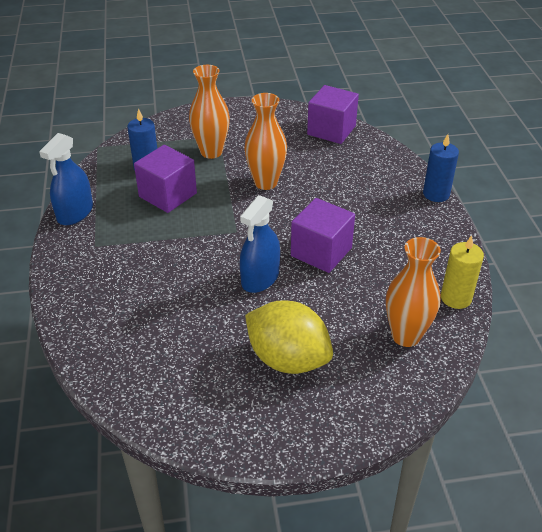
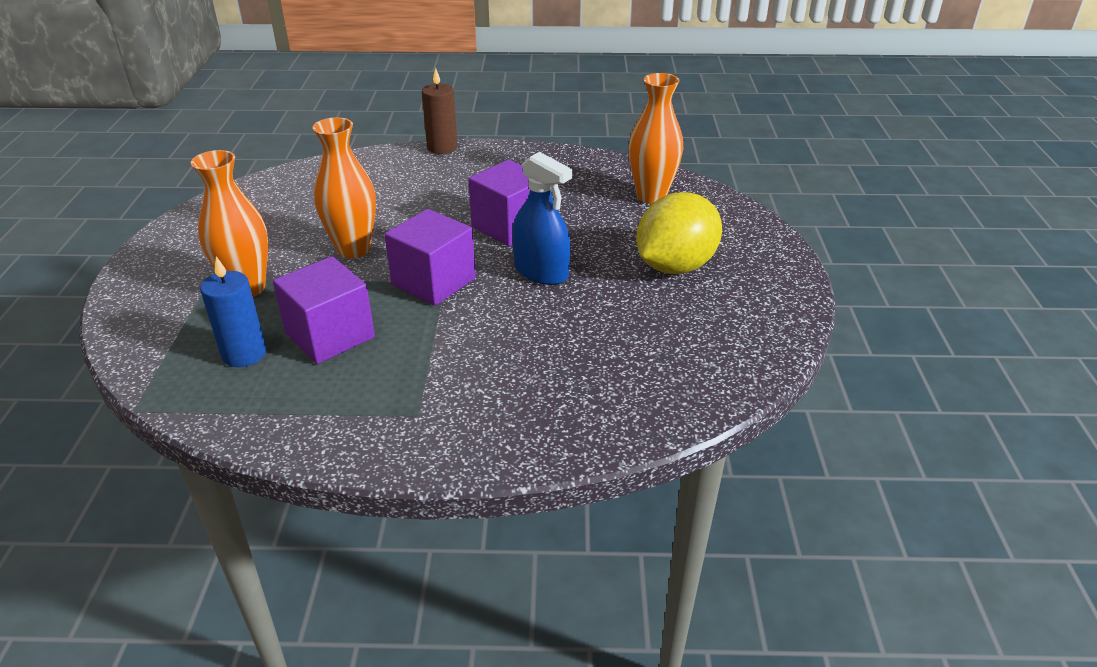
camera: 80 degrees left, 5 degrees down
blue spray bottle [39,133,93,225] -> none
purple cube [307,85,359,144] -> purple cube moved to [384,209,476,306]
blue candle [423,134,459,202] -> brown candle [422,68,458,154]
yellow candle [441,235,484,309] -> none

